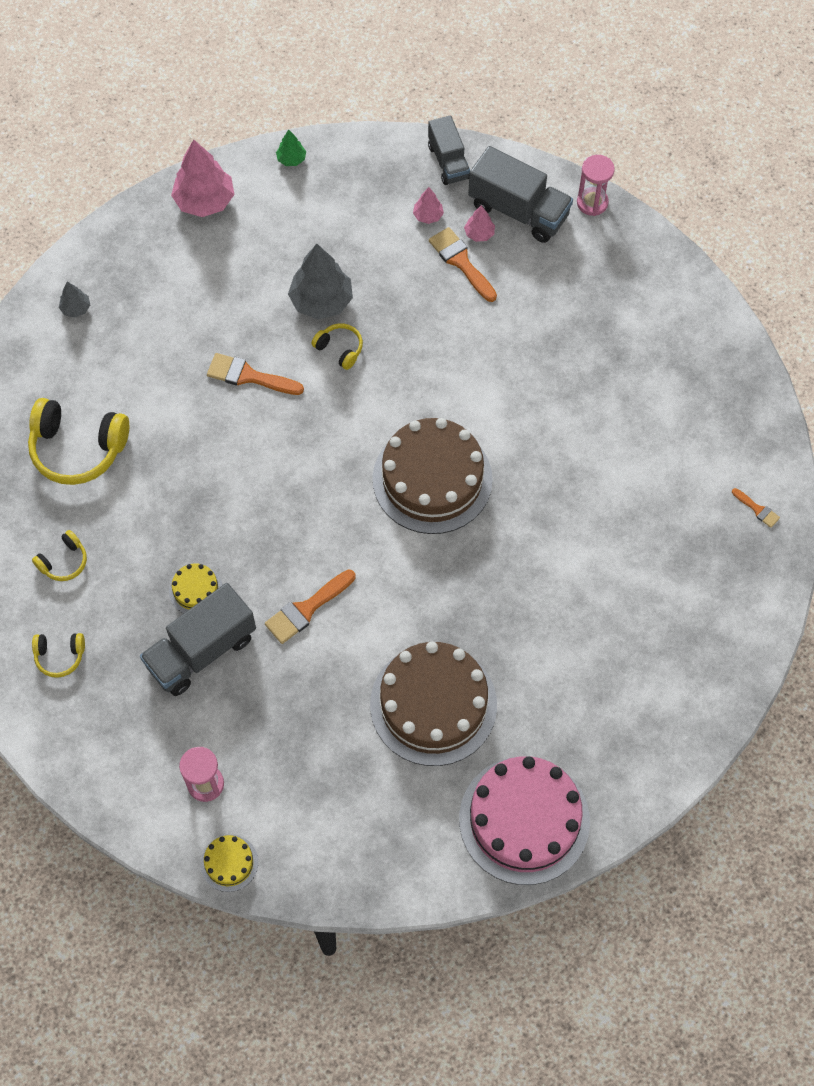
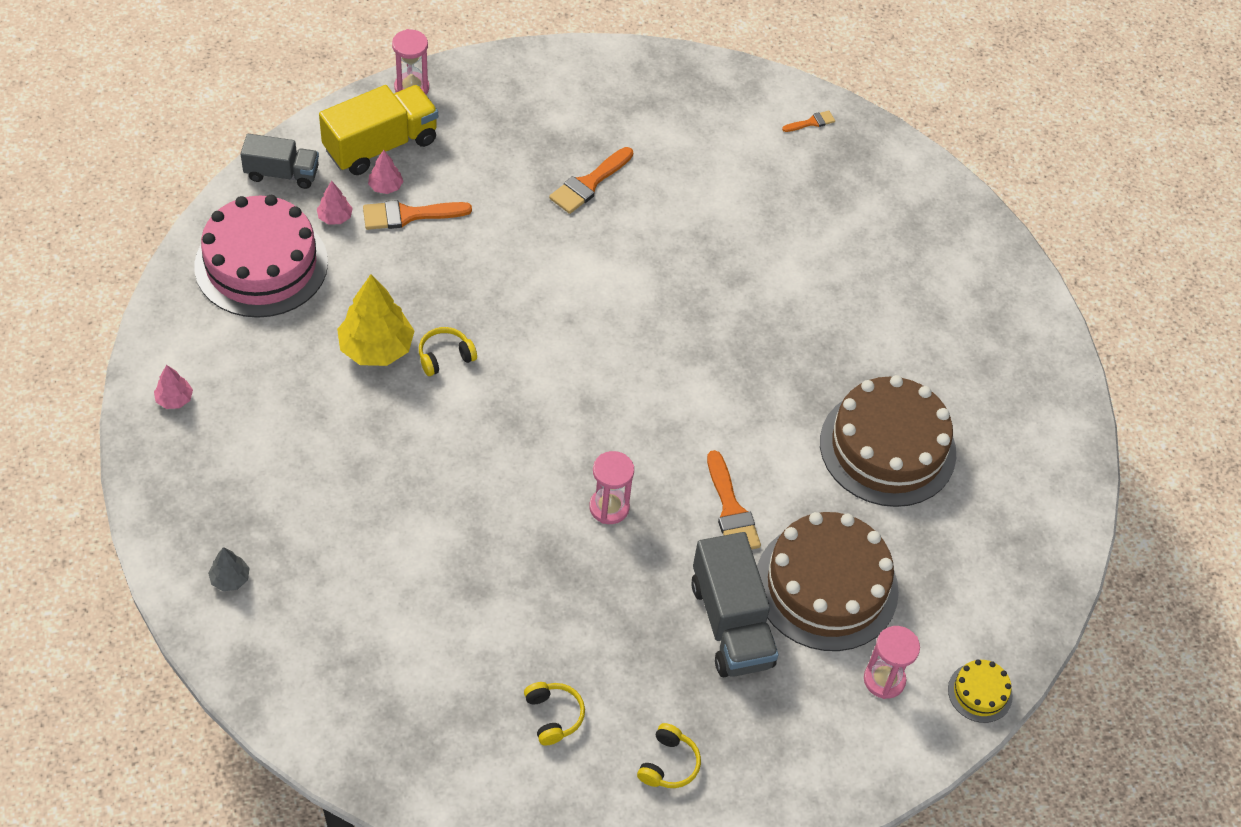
camera: 70 degrees left, 10 degrees down
yellow headphones [28,398,129,485] -> none
yellow cake [169,564,223,613] -> none
pink tree [171,139,235,217] -> pink tree [154,365,193,409], size x0.49
orange brush [207,353,304,395] -> orange brush moved to [549,147,633,214]
green tree [276,129,306,166] -> none
grey tree [288,244,353,319] -> yellow tree [337,274,414,366]
brown cake [373,418,493,534] -> brown cake moved to [757,512,899,651]
pink cake [459,756,590,885] -> pink cake moved to [194,195,328,318]
grey truck [468,146,573,243] -> yellow truck [319,85,438,175]
none -> pink hourglass [589,451,634,524]

